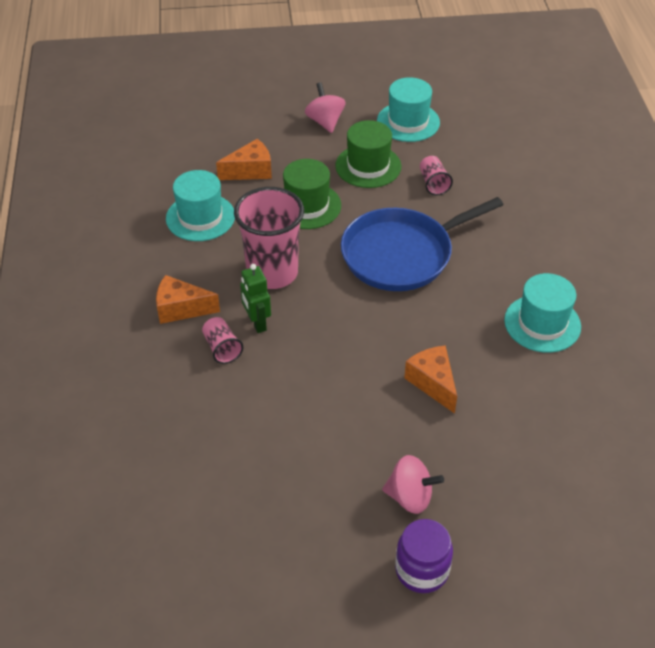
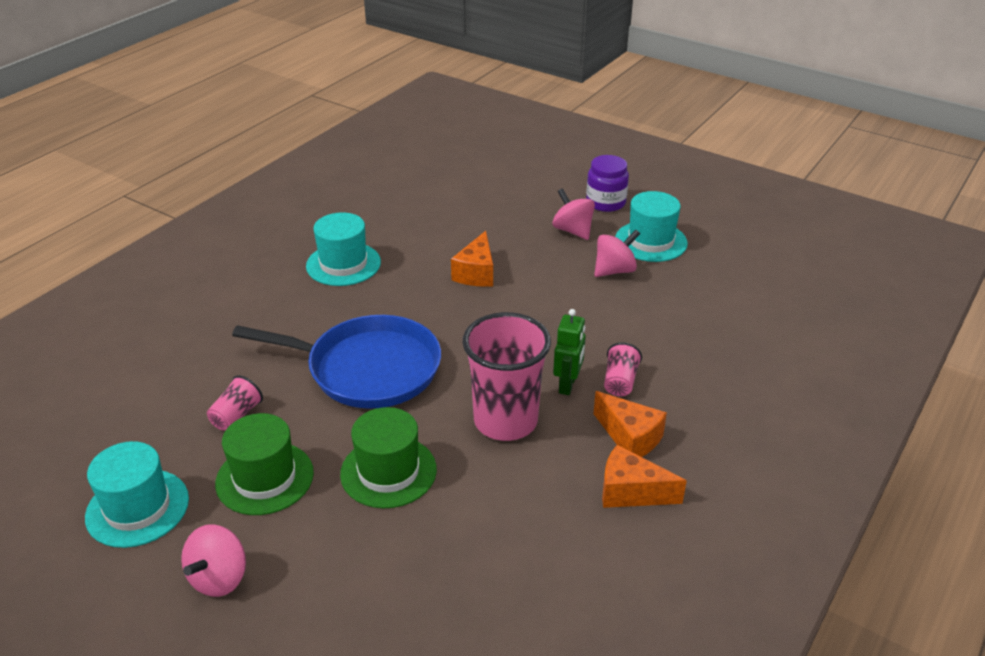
camera: 140 degrees left, 10 degrees down
turquoise hat [166,170,235,241] -> turquoise hat moved to [615,191,688,262]
orange cheese [216,139,272,180] -> orange cheese moved to [602,445,687,508]
none -> pink spinning top [594,230,640,277]

